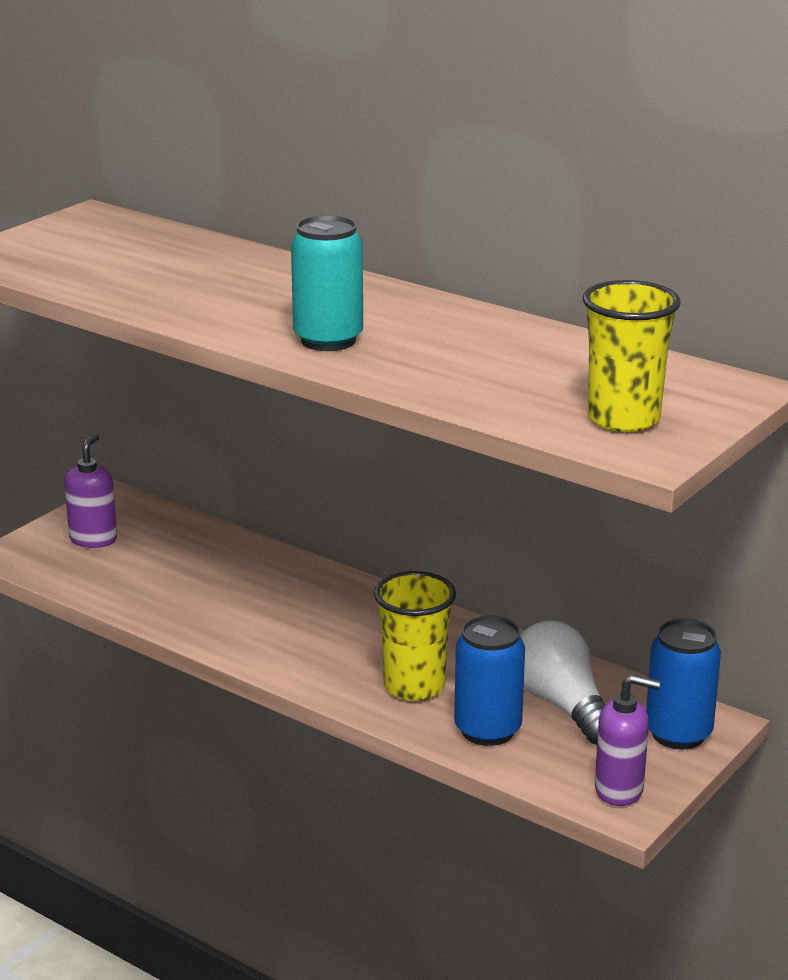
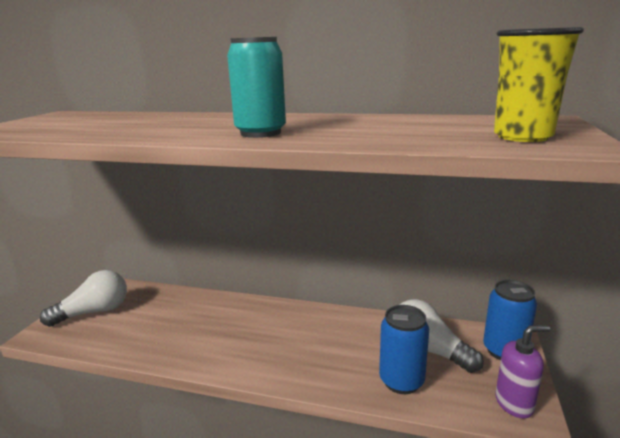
camera: 20 degrees left, 5 degrees down
purple soap dispenser [64,434,117,548] -> white light bulb [40,270,127,327]
yellow cup [374,571,456,701] -> none

